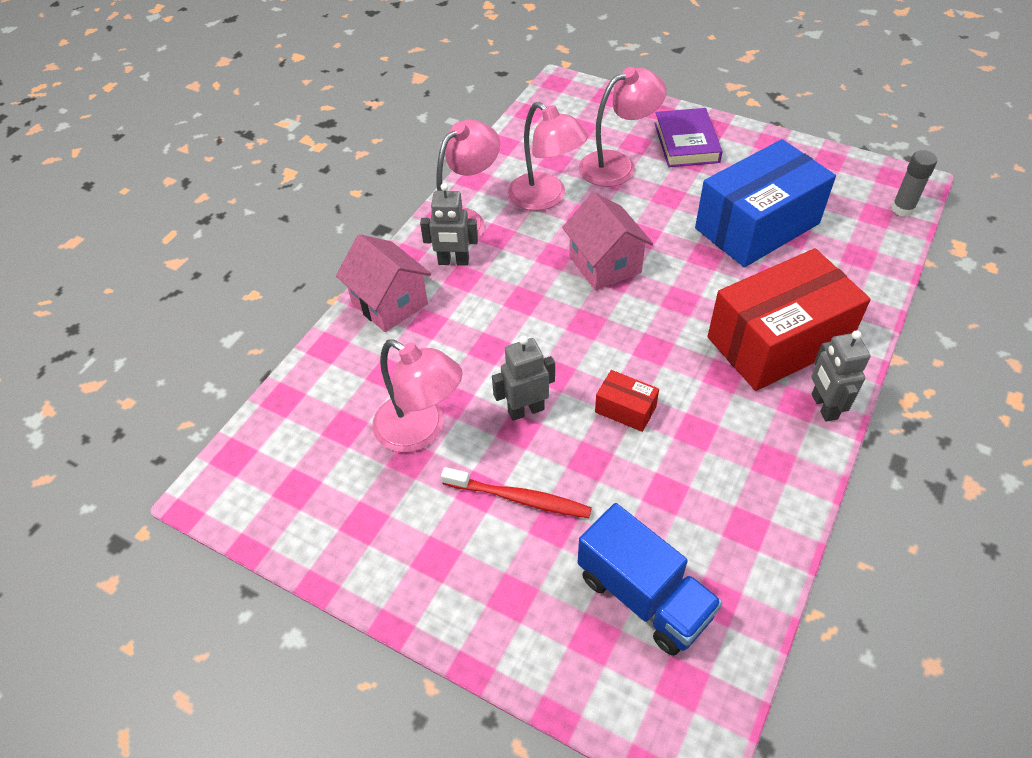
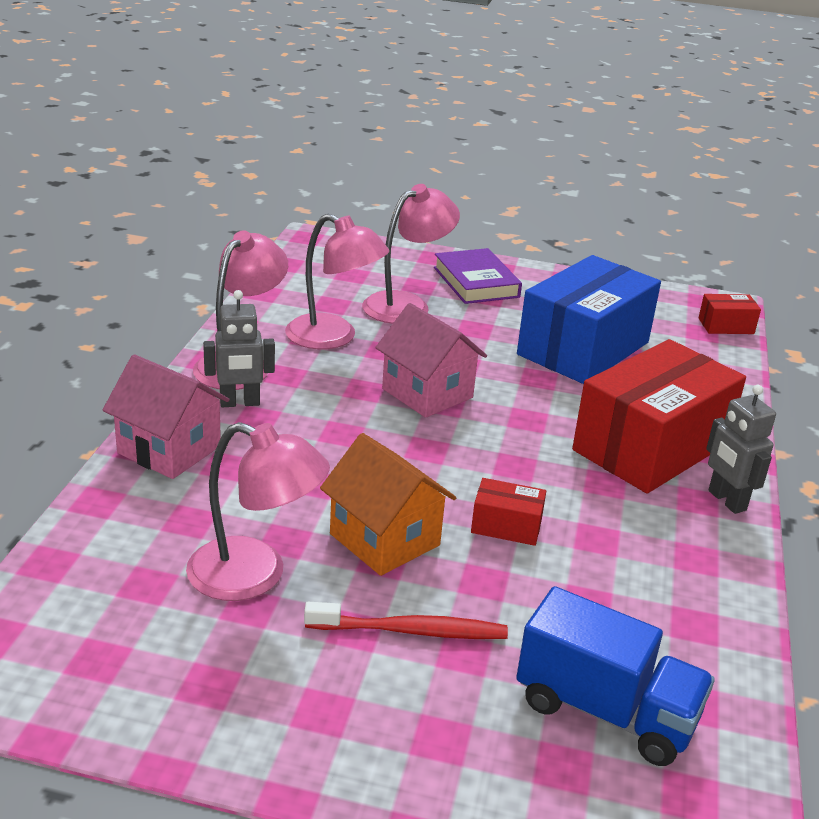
camera: 20 degrees left, 20 degrees down
grey robot [492,336,555,421] -> orange house [320,433,456,576]
grey glue stick [891,150,937,217] -> red box [698,294,761,334]

